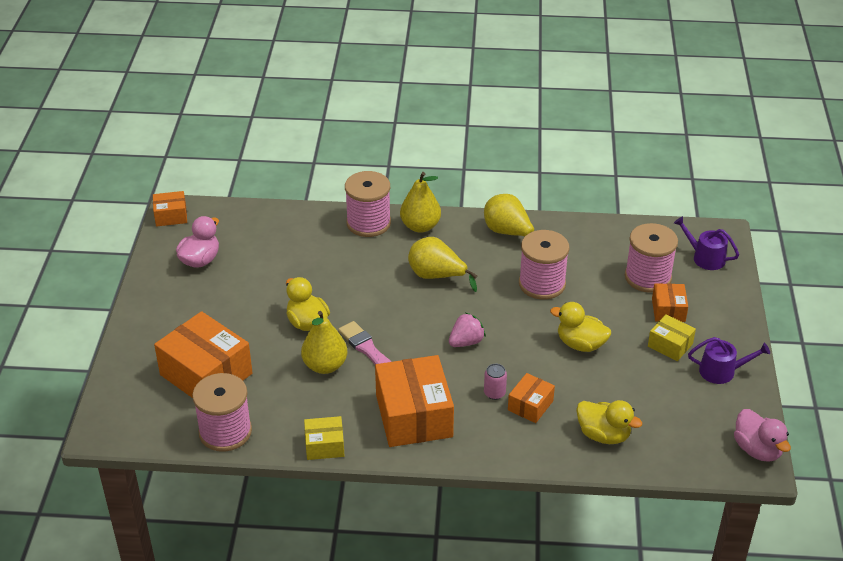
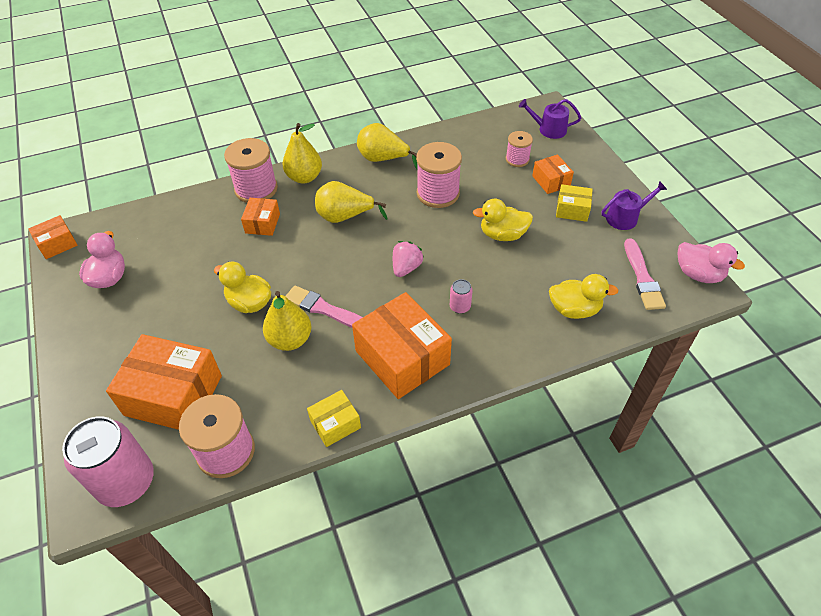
camera: 25 degrees left, 10 degrees up
orange box [508,373,555,423] -> orange box moved to [241,198,280,236]
pink spool [625,223,678,293] -> pink spool [506,131,533,167], size x0.58
none -> pink can [62,416,154,507]
none -> pink brush [624,238,666,310]

